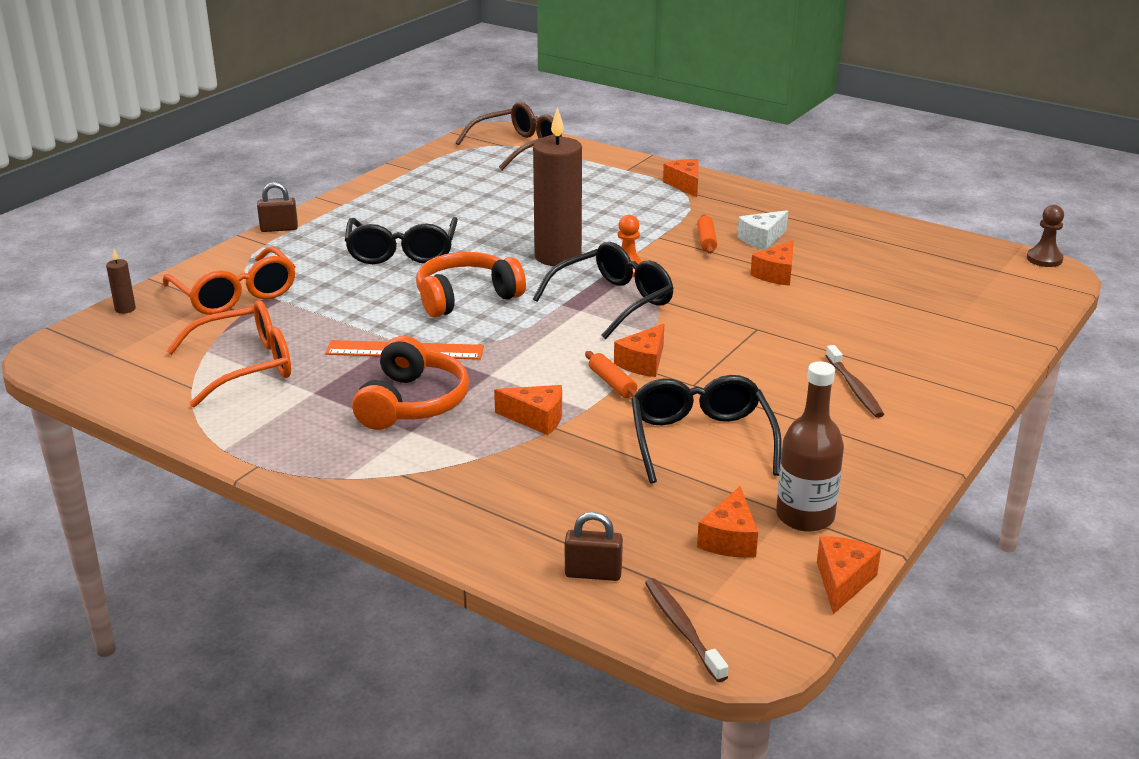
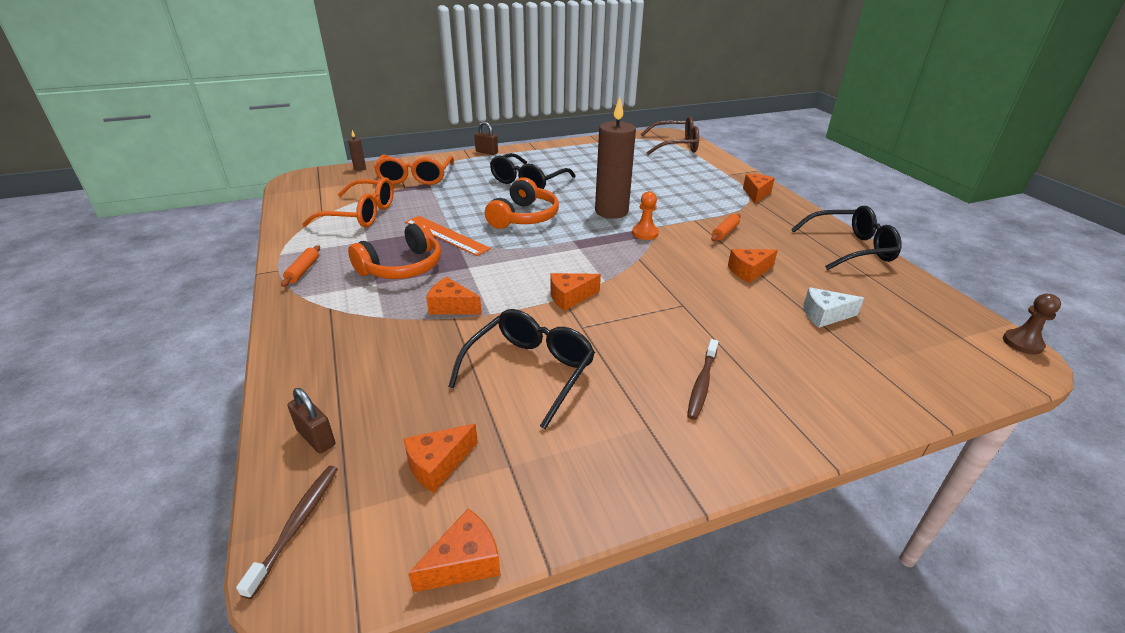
camera: 35 degrees right, 5 degrees up
orange headphones [416,252,526,317] -> orange headphones turned 105 degrees clockwise [485,177,559,229]
orange cheese [494,385,562,435] -> orange cheese turned 150 degrees clockwise [426,277,482,315]
black glasses [533,242,674,339] -> black glasses moved to [791,206,902,270]
orange rolling pin [585,351,637,398] -> orange rolling pin moved to [281,245,320,287]
white cheese [737,210,788,250] -> white cheese moved to [803,287,864,328]
brown bottle [776,361,844,532] -> none

